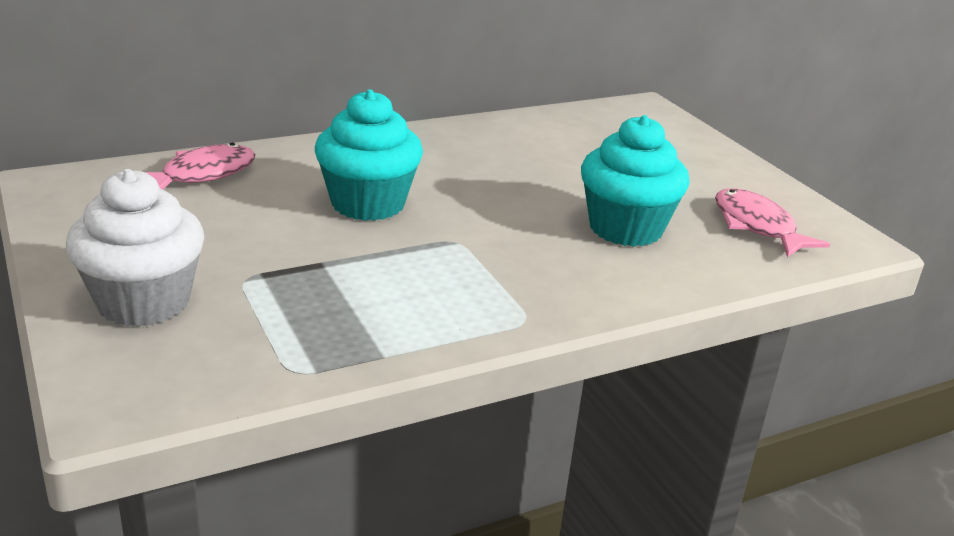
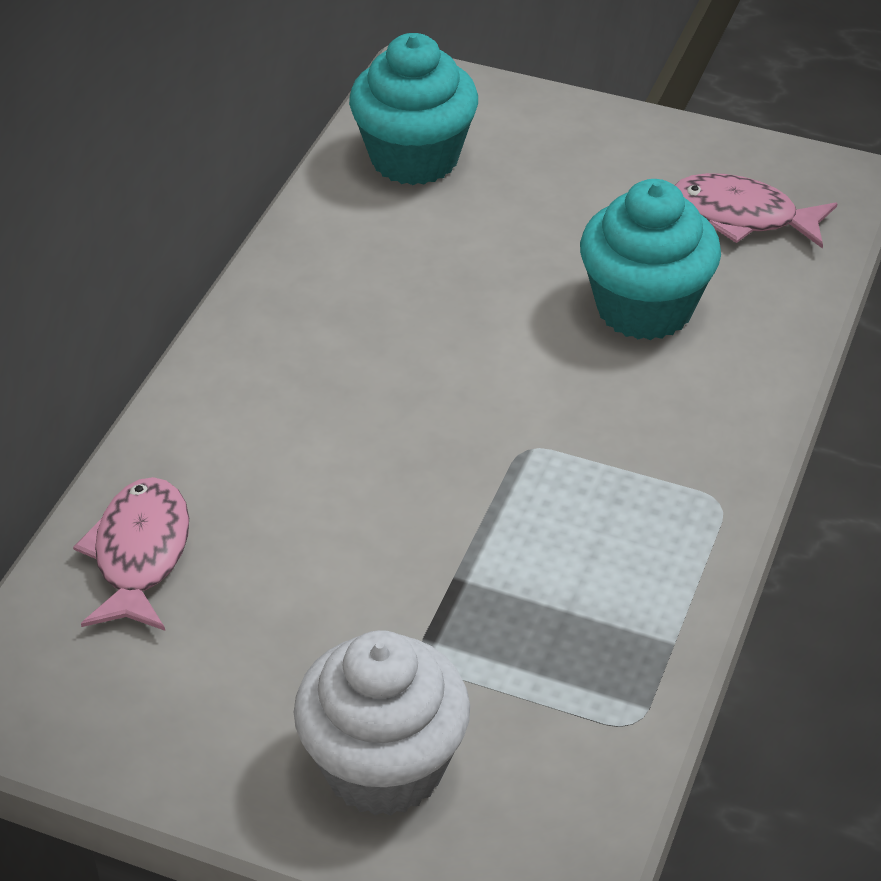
camera: 40 degrees left, 15 degrees up
turquoise cupcake [315,89,423,221] -> turquoise cupcake moved to [349,33,478,185]

